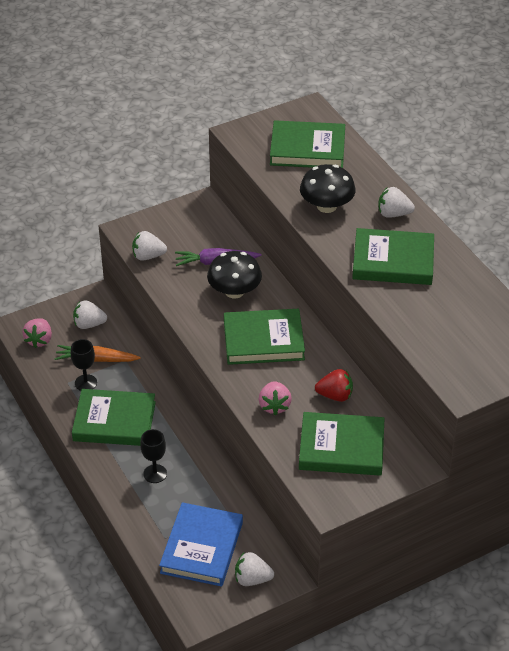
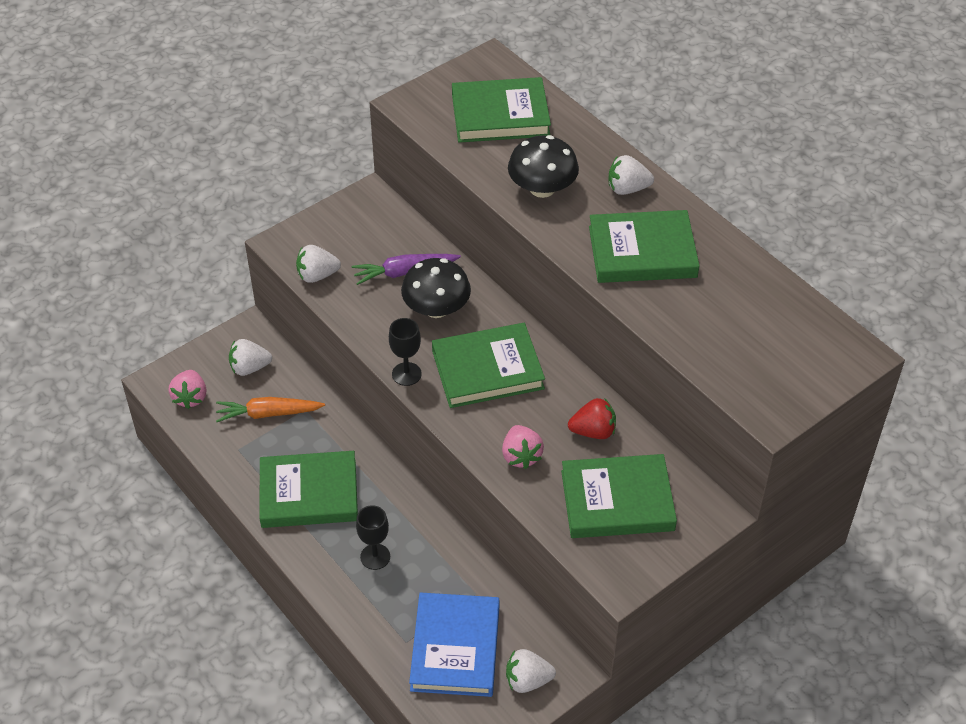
camera: 10 degrees left, 5 degrees up
black goblet [71,339,97,391] -> black goblet moved to [389,318,422,386]

